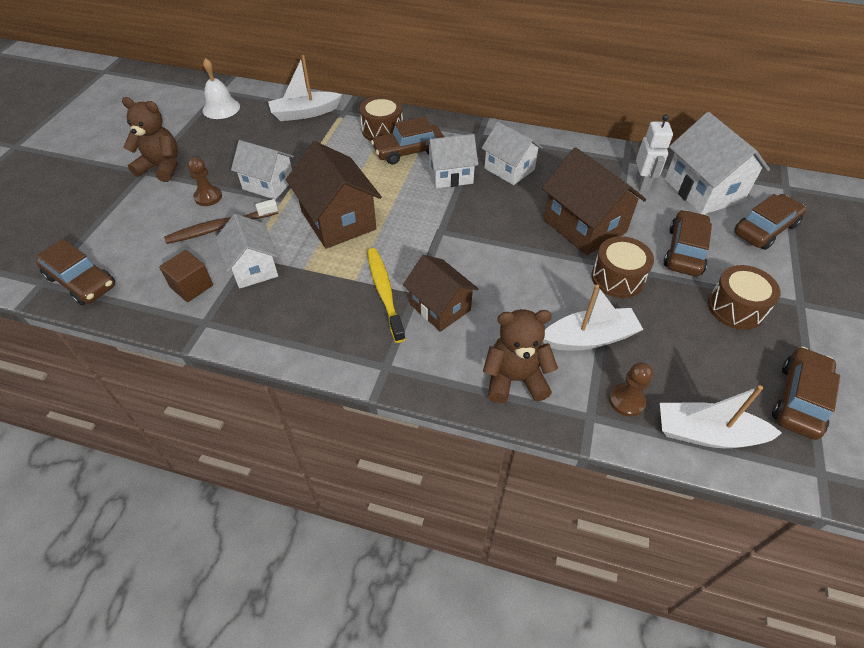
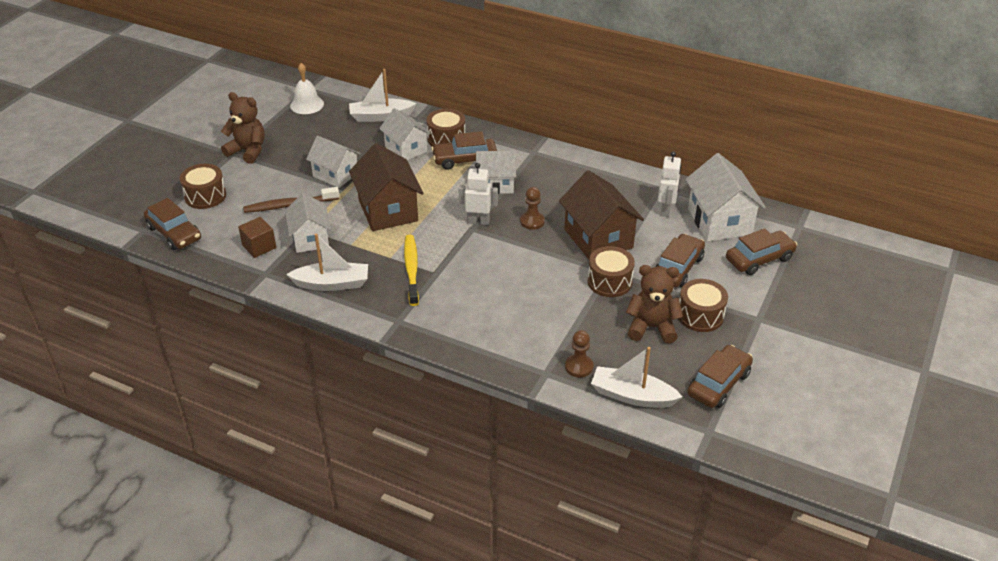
camera: 10 degrees right, 10 degrees down
brown pawn [188,157,222,206] -> brown pawn moved to [520,187,545,230]
brown house [403,255,479,332] -> none
white house [482,122,543,185] -> white house moved to [379,108,431,160]
brown teddy bear [483,309,558,404] -> brown teddy bear moved to [626,265,683,344]
white boat [543,285,644,351] -> white boat moved to [286,233,368,291]
none -> brown drum [180,164,226,209]
none -> white robot [459,163,498,225]

